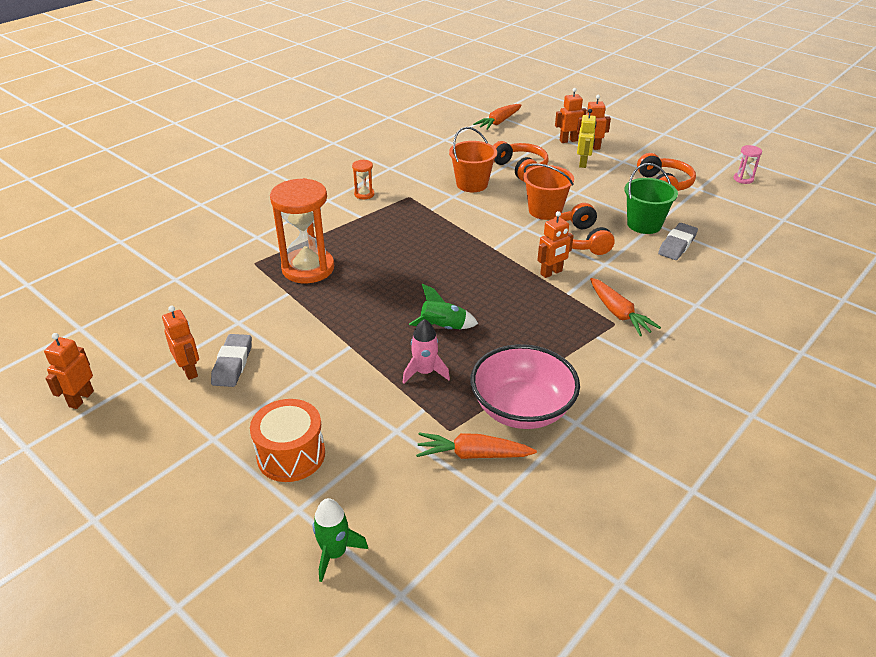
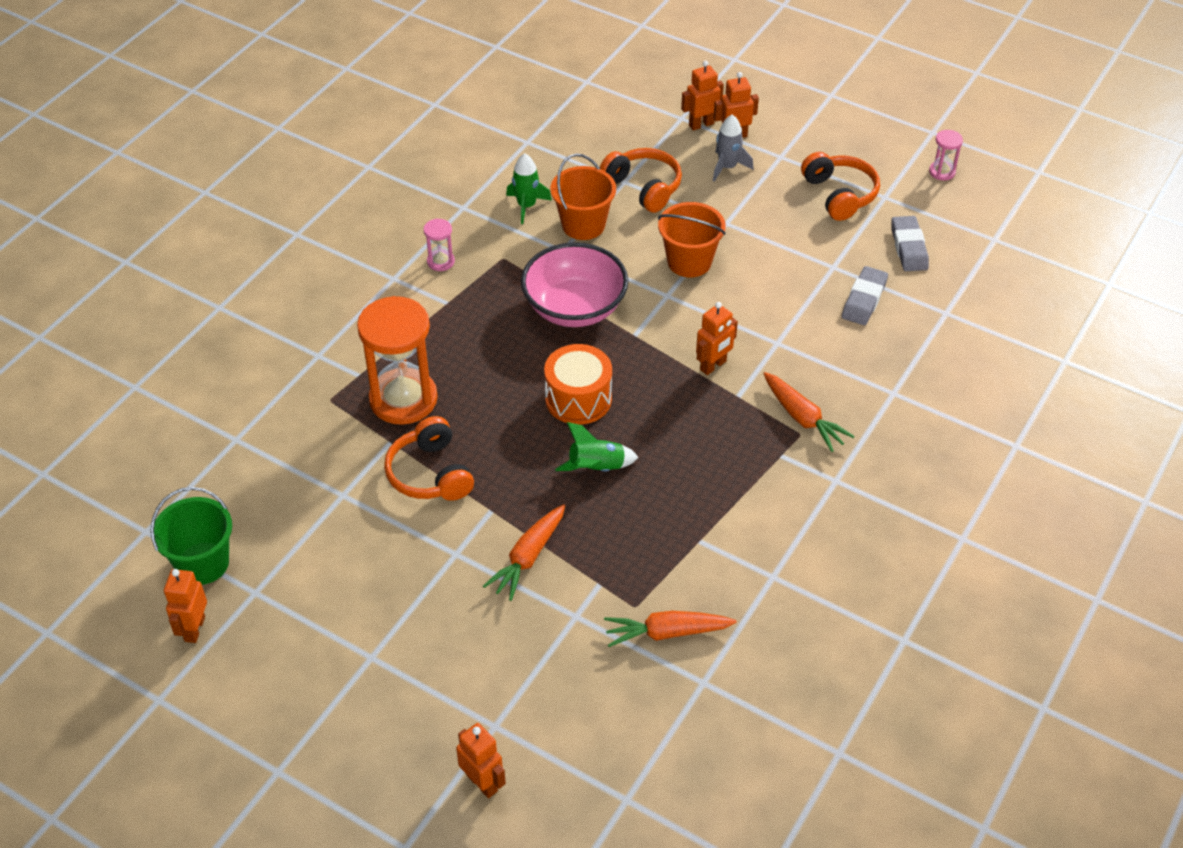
camera: 10 degrees left, 10 degrees up
orange robot [162,306,199,380] -> orange robot moved to [456,723,506,799]
grey eraser [211,334,252,387] -> grey eraser moved to [891,216,929,271]
orange drum [250,399,325,482] -> orange drum moved to [544,344,612,425]
green rocket [313,498,368,582] -> green rocket moved to [506,153,552,224]
orange hourglass [352,160,374,199] -> pink hourglass [424,219,455,271]
pink rocket [402,319,450,384] -> none
pink bowl [470,344,580,429] -> pink bowl moved to [521,242,628,327]
orange carrot [473,104,522,130] -> orange carrot moved to [483,504,565,601]
orange headphones [555,203,615,255] -> orange headphones moved to [384,416,474,501]
yellow robot [577,109,597,168] -> grey rocket [713,115,753,182]
green bucket [624,163,678,234] -> green bucket moved to [151,487,232,585]

